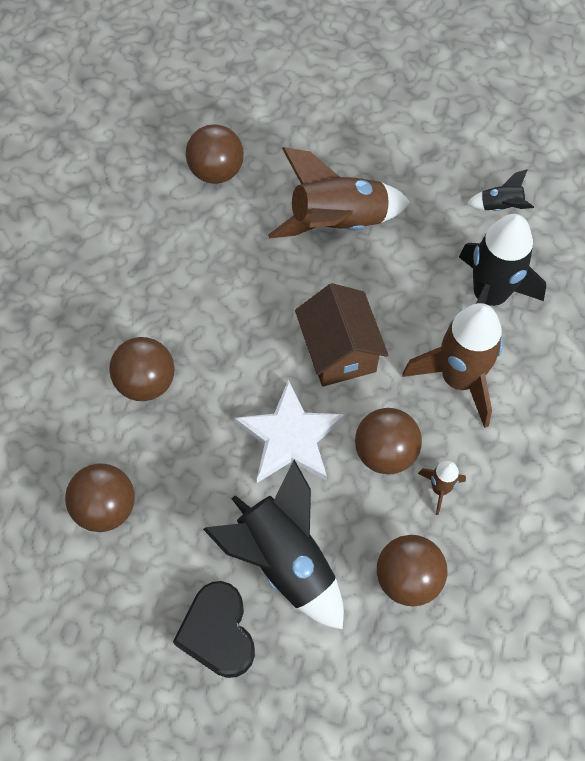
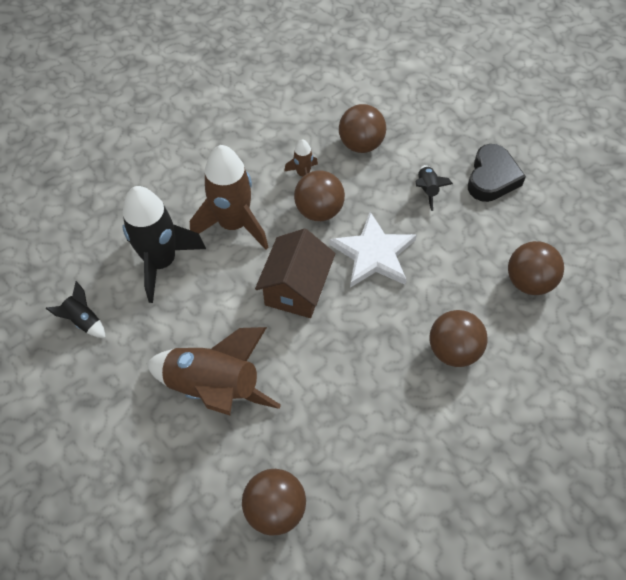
camera: 145 degrees left, 5 degrees down
black rocket [203,460,344,630] -> black rocket [415,165,453,211], size x0.46

